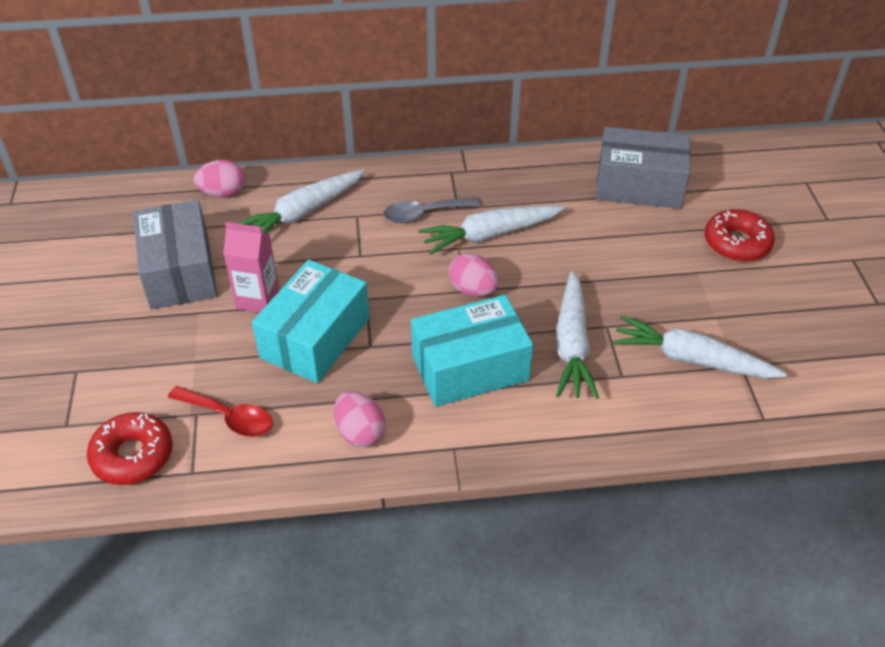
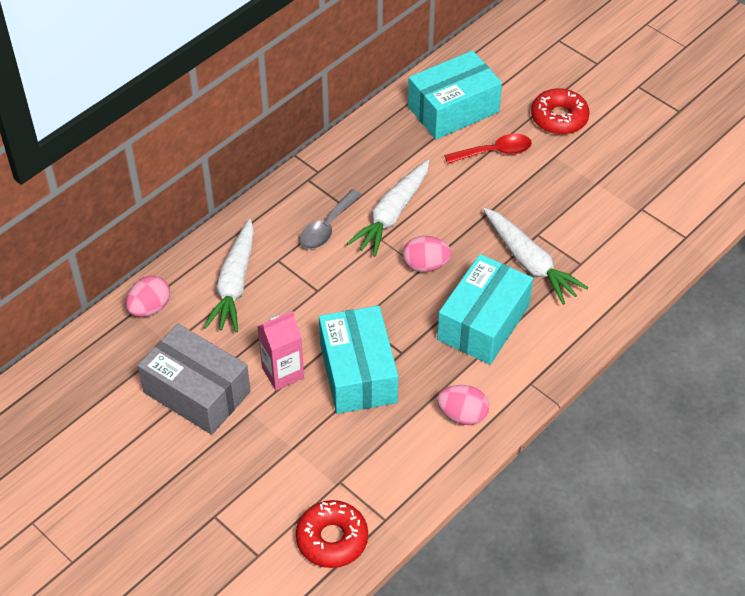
camera: 40 degrees left, 5 degrees up
red spoon [168,386,273,437] -> red spoon moved to [444,134,532,164]
grey box [596,127,690,209] -> turquoise box [408,50,502,139]
white carrot [612,315,787,379] -> none

